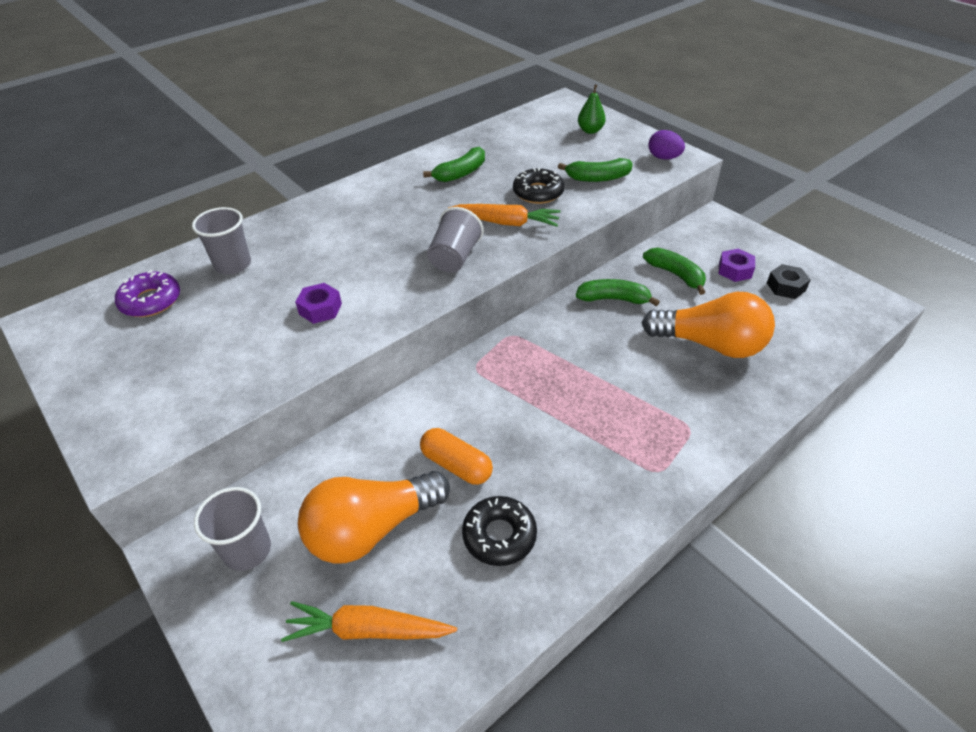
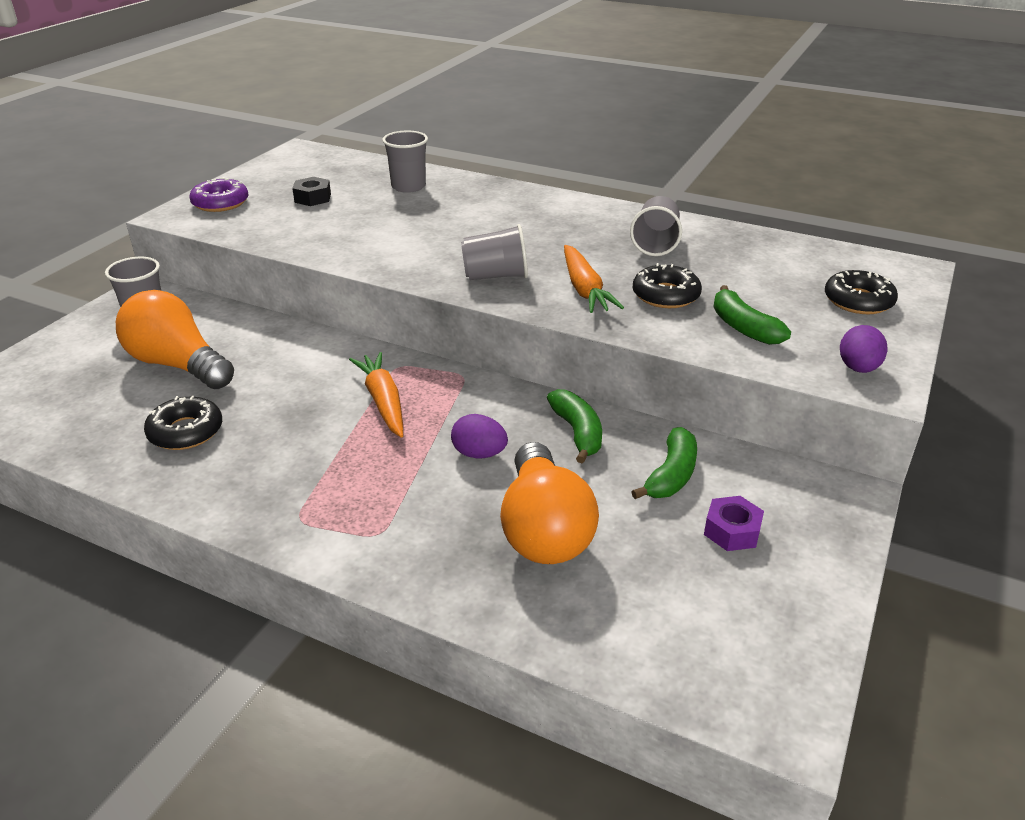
camera: 65 degrees right, 10 degrees down
purple donut [115,270,180,317] -> purple donut moved to [189,177,249,212]
orange carrot [281,601,457,642] -> orange carrot moved to [349,352,403,438]
purple nut [295,283,342,324] -> none
orange capsule [420,428,493,485] -> none
green banana [423,147,485,182] -> grey cup [630,196,682,256]
green pear [578,85,606,134] -> black donut [825,270,898,314]
black nut [767,264,810,299] -> black nut moved to [292,177,331,206]
none -> purple egg [451,414,508,458]

